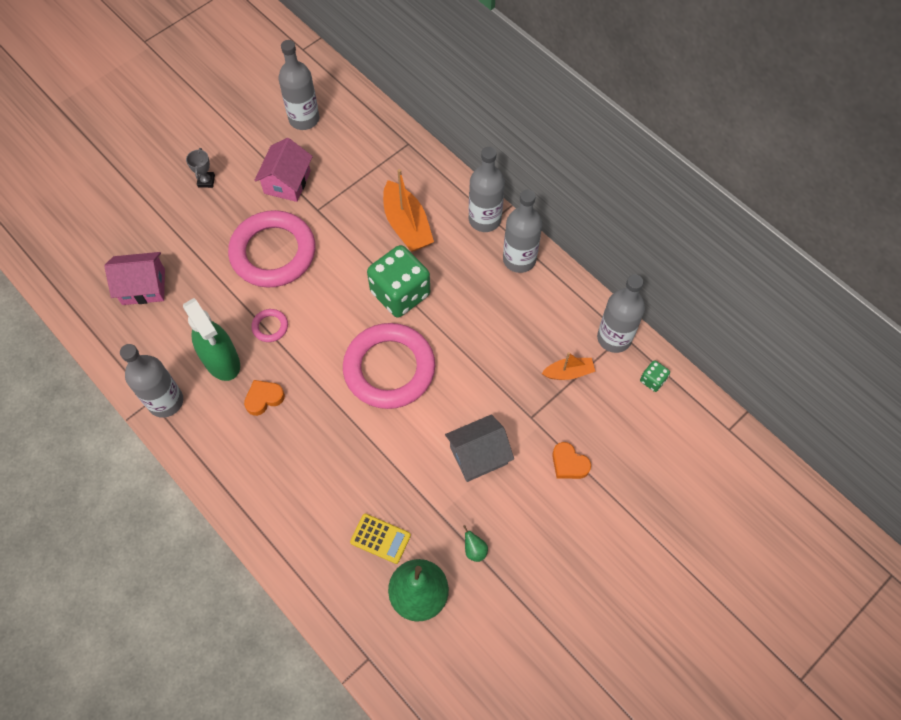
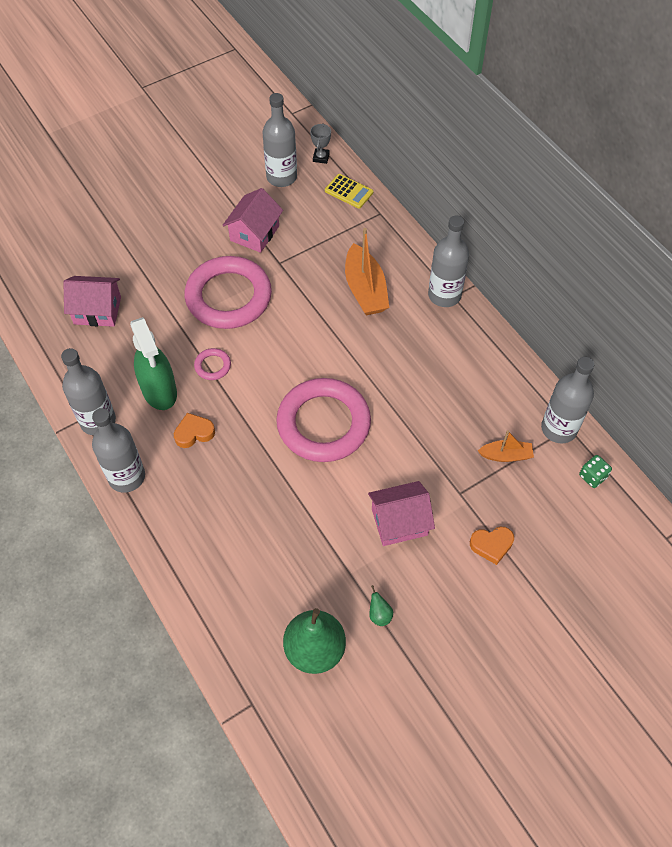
camera: 10 degrees right, 5 degrees down
grey trophy [186,148,215,188] -> grey trophy moved to [310,123,331,164]
yellow calculator [350,514,411,564] -> yellow calculator moved to [325,174,373,209]
green dice [367,245,430,317] -> none
grey house [445,414,514,482] -> pink house [368,481,435,546]
grey bottle [503,190,542,273] -> grey bottle moved to [92,408,145,493]
orange heart [552,442,591,479] -> orange heart turned 60 degrees counterclockwise [470,527,514,565]

